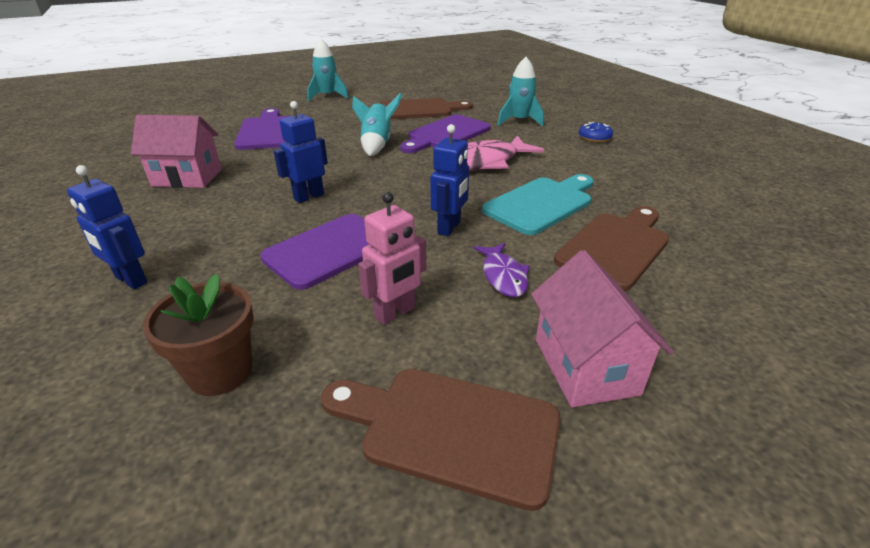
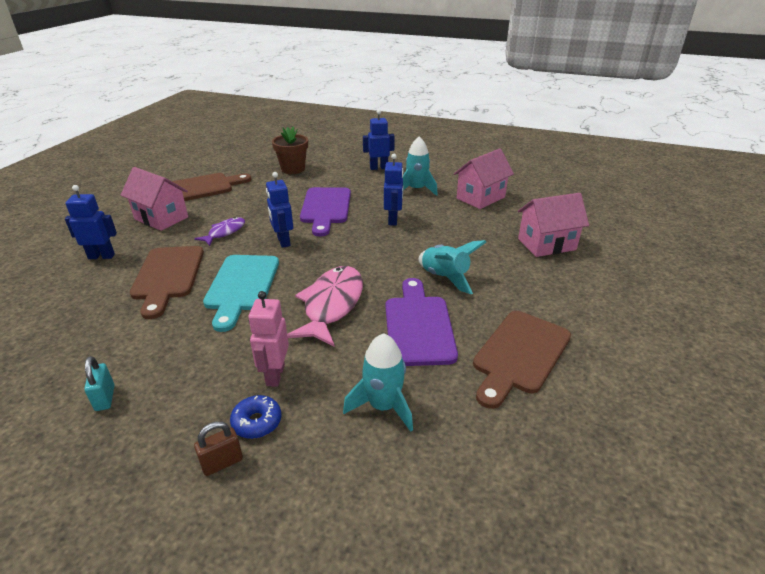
camera: 135 degrees right, 0 degrees up
purple cutting board [234,108,290,150] -> pink house [518,193,589,257]
turquoise rocket [307,38,349,101] -> turquoise rocket moved to [402,137,438,196]
pink robot [358,192,427,325] -> pink robot moved to [248,291,289,387]
purple fish [473,243,530,297] -> purple fish turned 90 degrees clockwise [194,217,245,246]
none -> blue robot [65,185,117,259]
none -> turquoise padlock [84,356,115,411]
none -> brown padlock [194,421,243,476]

